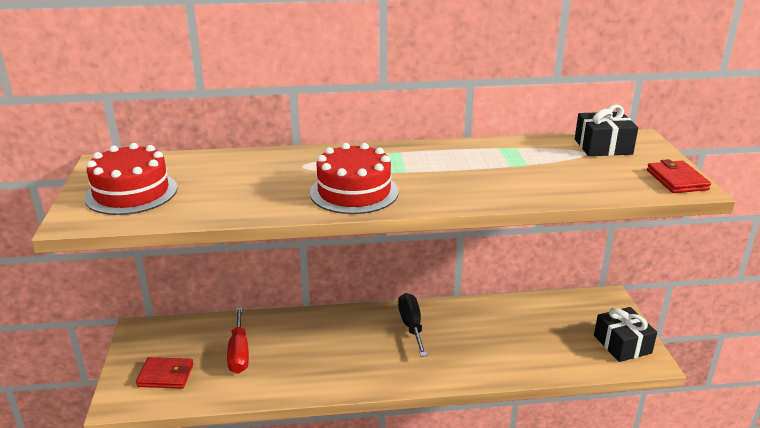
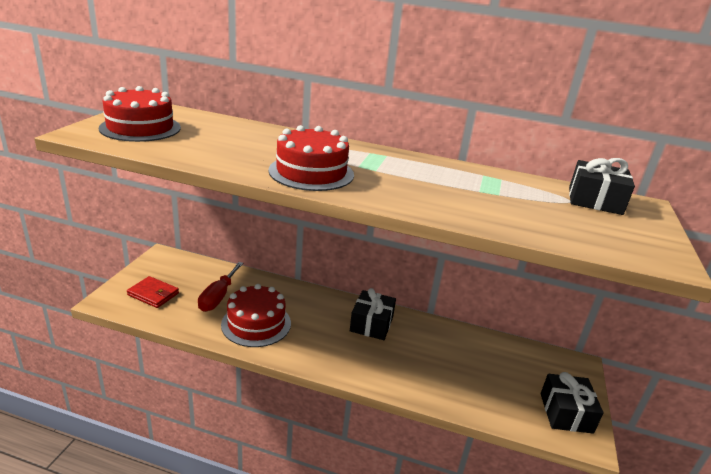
camera: 20 degrees right, 0 degrees up
black screwdriver [398,293,427,357] -> black gift [350,288,396,340]
red wallet [647,159,711,193] -> none
none -> red cake [221,284,291,347]

